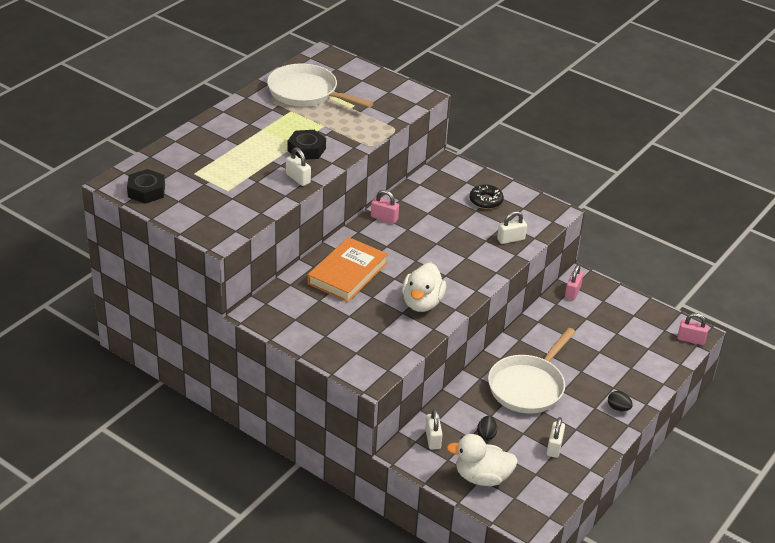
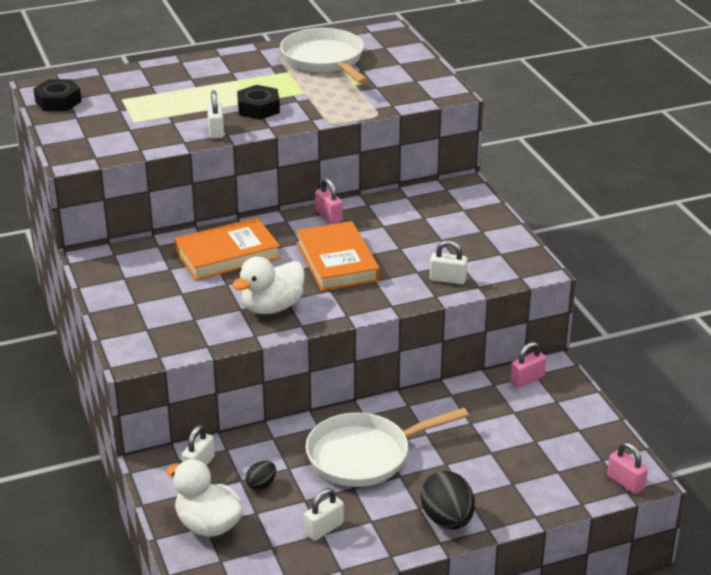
camera: 35 degrees right, 5 degrees down
black donut [469,184,504,209] -> none
black egg [608,391,633,412] -> black egg [421,471,475,530], size x1.91
none -> orange book [296,221,380,291]

